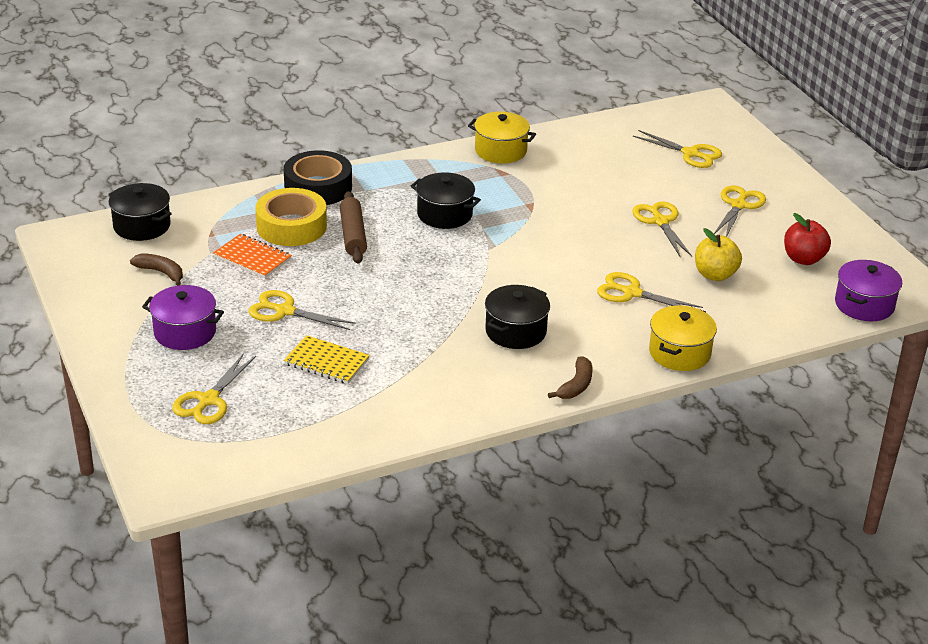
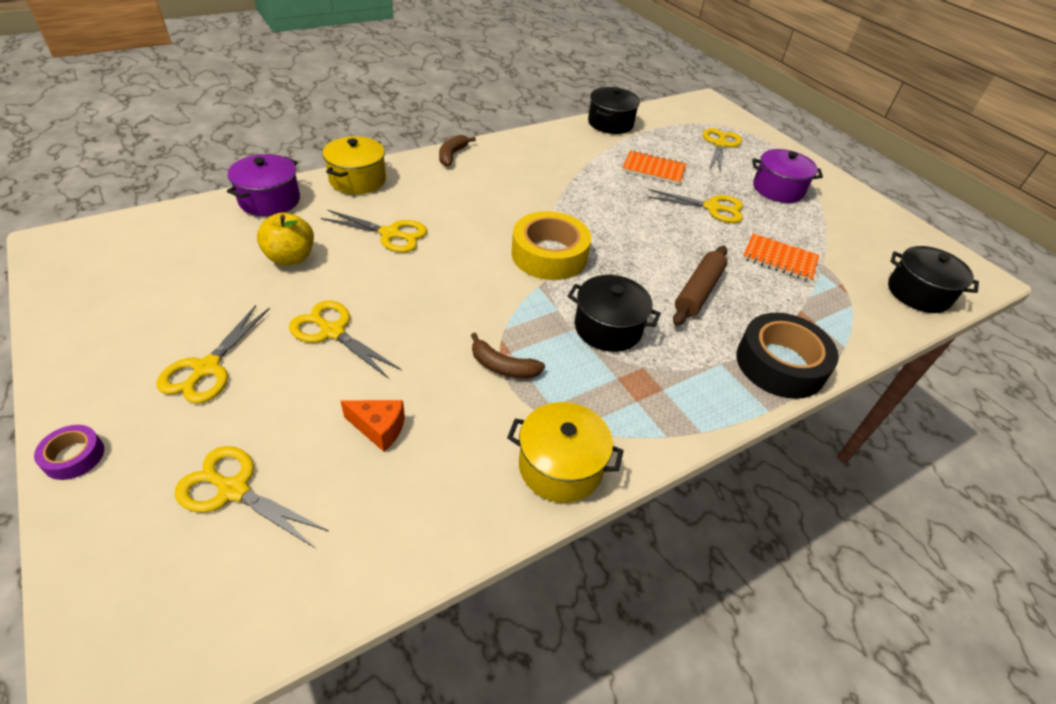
camera: 170 degrees right, 10 degrees up
brown banana [130,253,183,286] -> brown banana moved to [471,333,545,378]
yellow tape [255,188,327,246] -> yellow tape moved to [511,211,591,280]
yellow notebook [284,335,370,384] -> orange notebook [622,150,686,185]
brown rolling pin [340,191,367,264] -> brown rolling pin turned 45 degrees clockwise [673,246,727,326]
black pot [485,285,550,349] -> black pot moved to [588,87,640,134]
yellow scissors [633,201,692,257] -> yellow scissors turned 150 degrees clockwise [289,301,401,379]
red apple [784,213,831,265] -> none
purple pot [835,260,902,321] -> purple pot moved to [227,154,300,216]
none -> purple tape [34,425,104,480]
none -> orange cheese [341,400,405,452]

